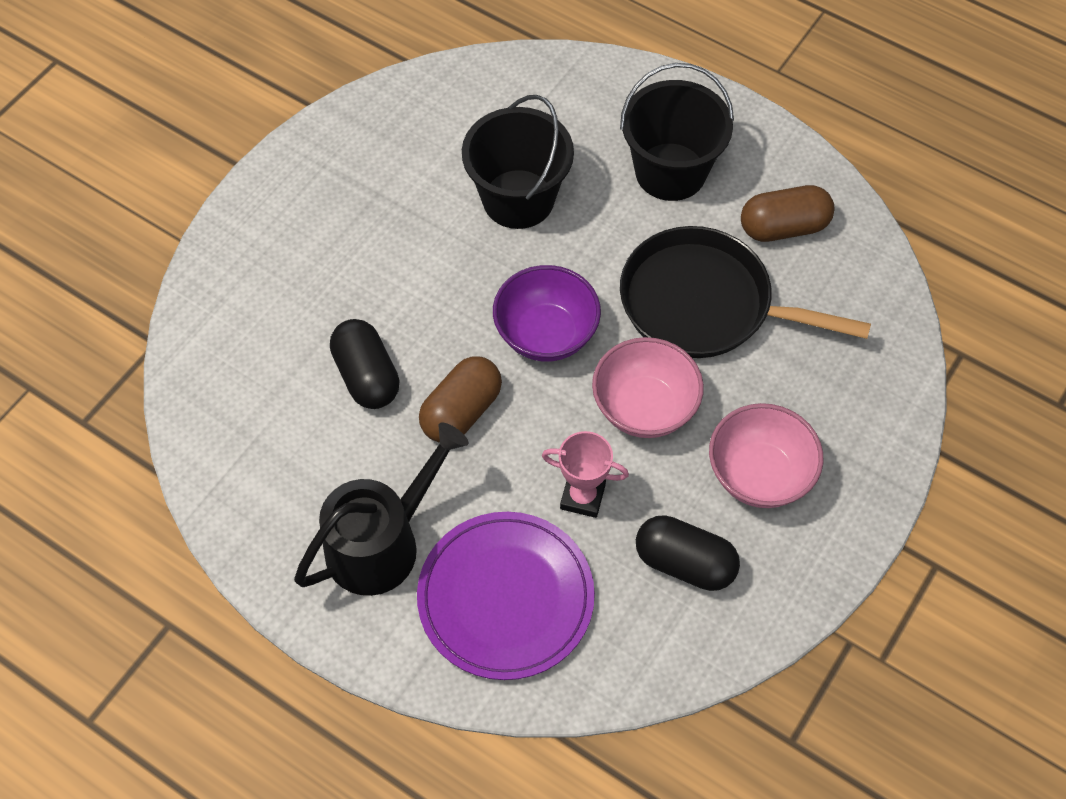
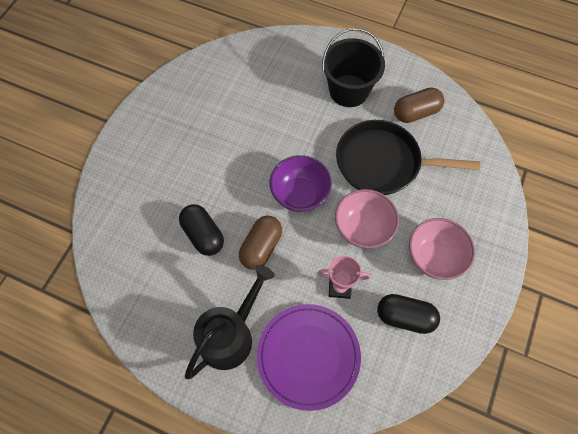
camera: 10 degrees left, 5 degrees up
black bucket [462,95,574,229] -> none

